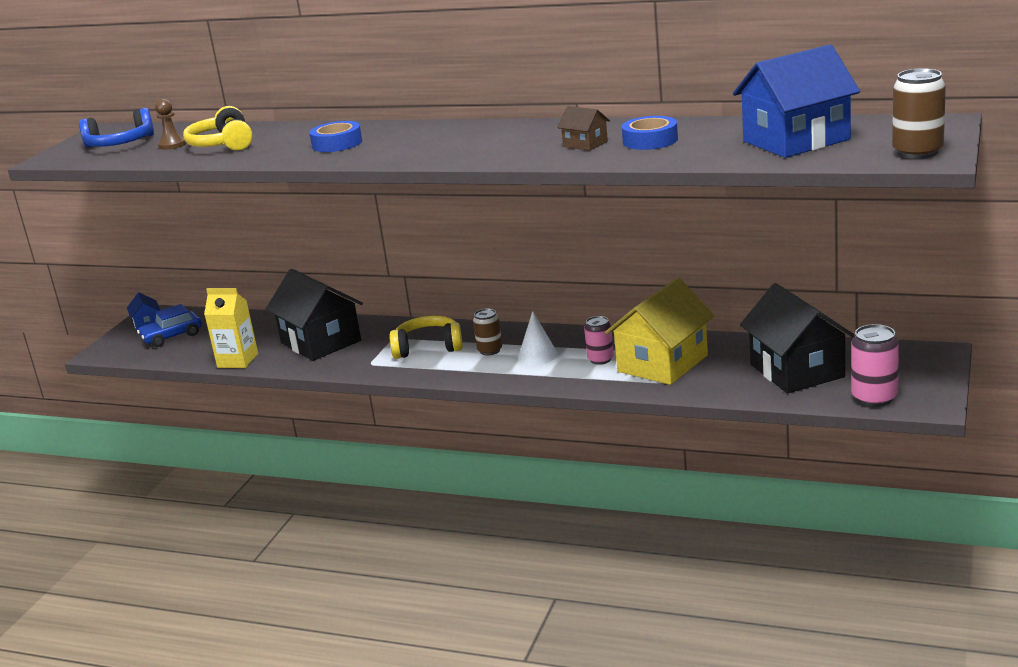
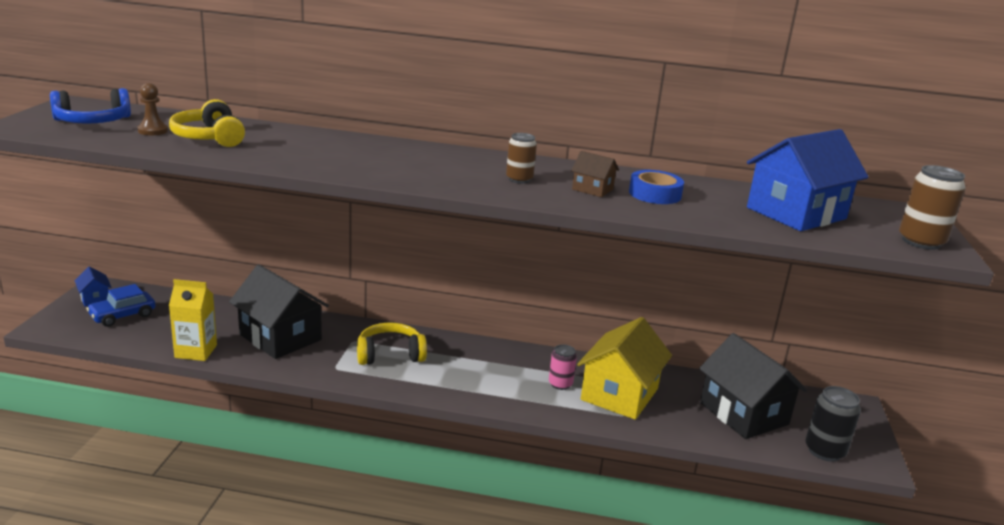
camera: 15 degrees left, 0 degrees up
blue tape [309,121,362,152] -> none
brown can [473,309,502,355] -> brown can moved to [506,133,537,183]
white cone [518,311,558,365] -> none
pink can [851,324,899,407] -> black can [805,386,861,462]

